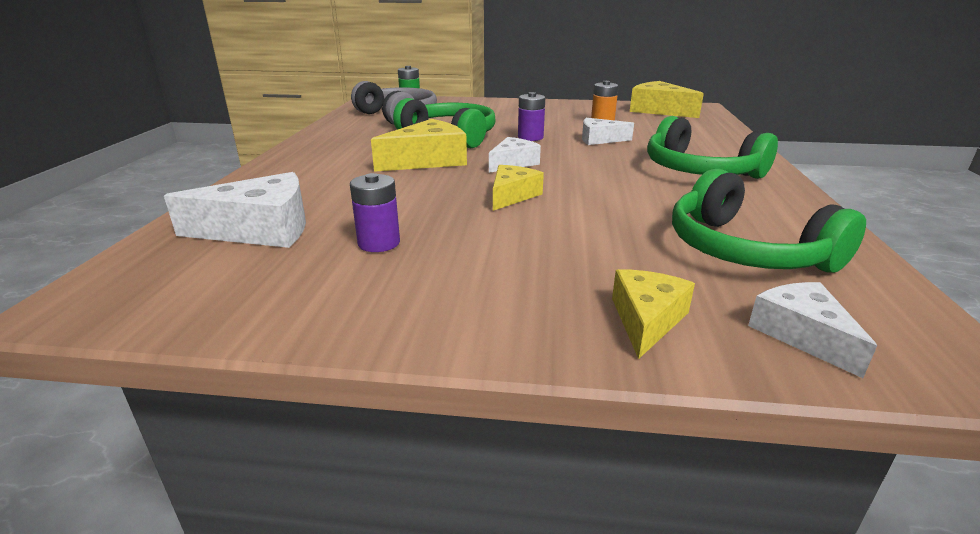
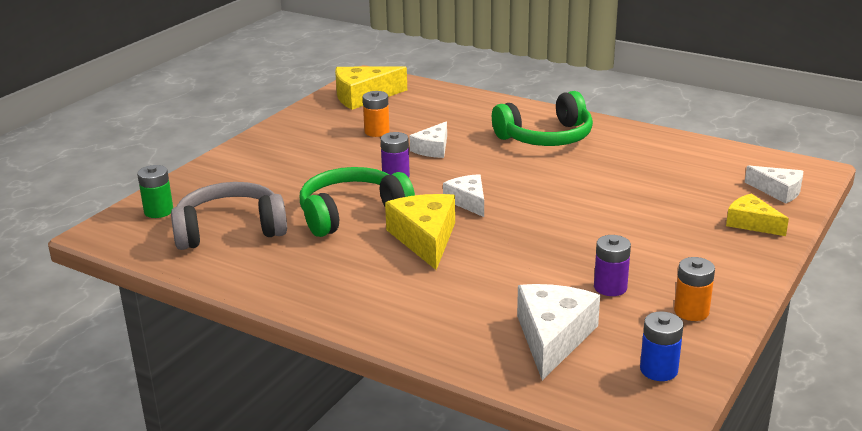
camera: 65 degrees left, 0 degrees up
yellow cheese [493,165,544,211] -> none
green headphones [672,169,866,273] -> none
white cheese [748,282,877,378] -> white cheese turned 150 degrees counterclockwise [745,165,803,203]
none -> blue battery [640,311,684,381]
none -> orange battery [674,257,715,321]

